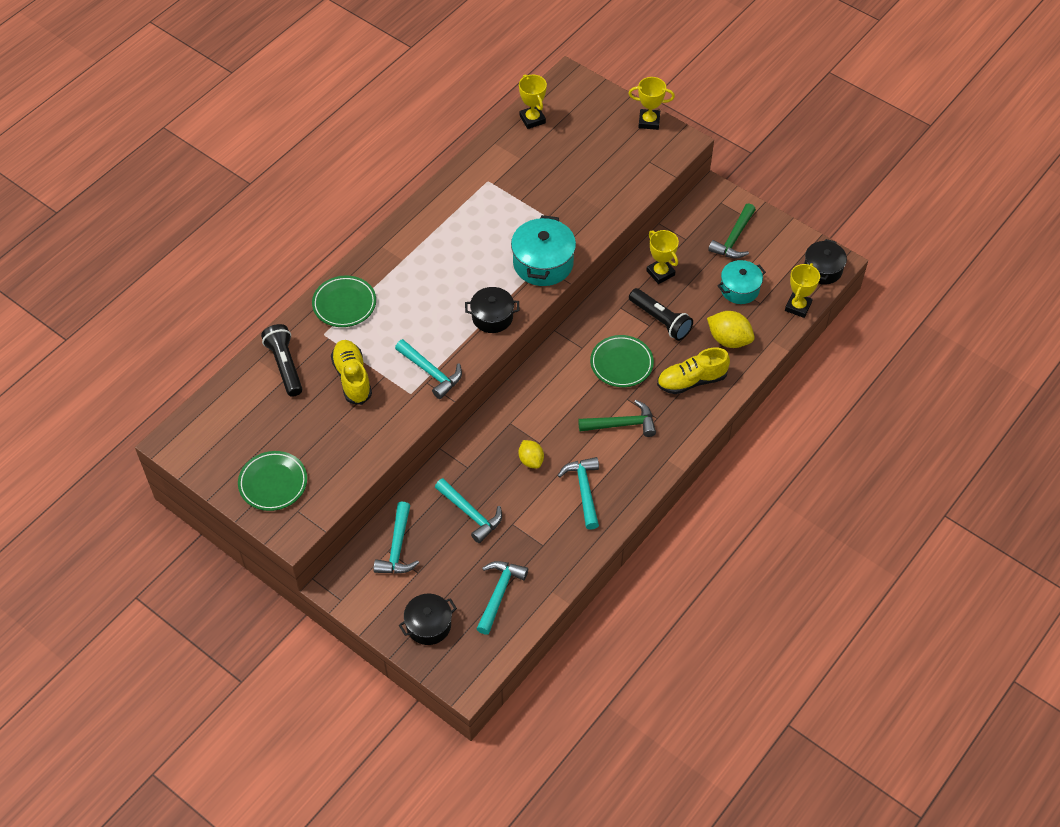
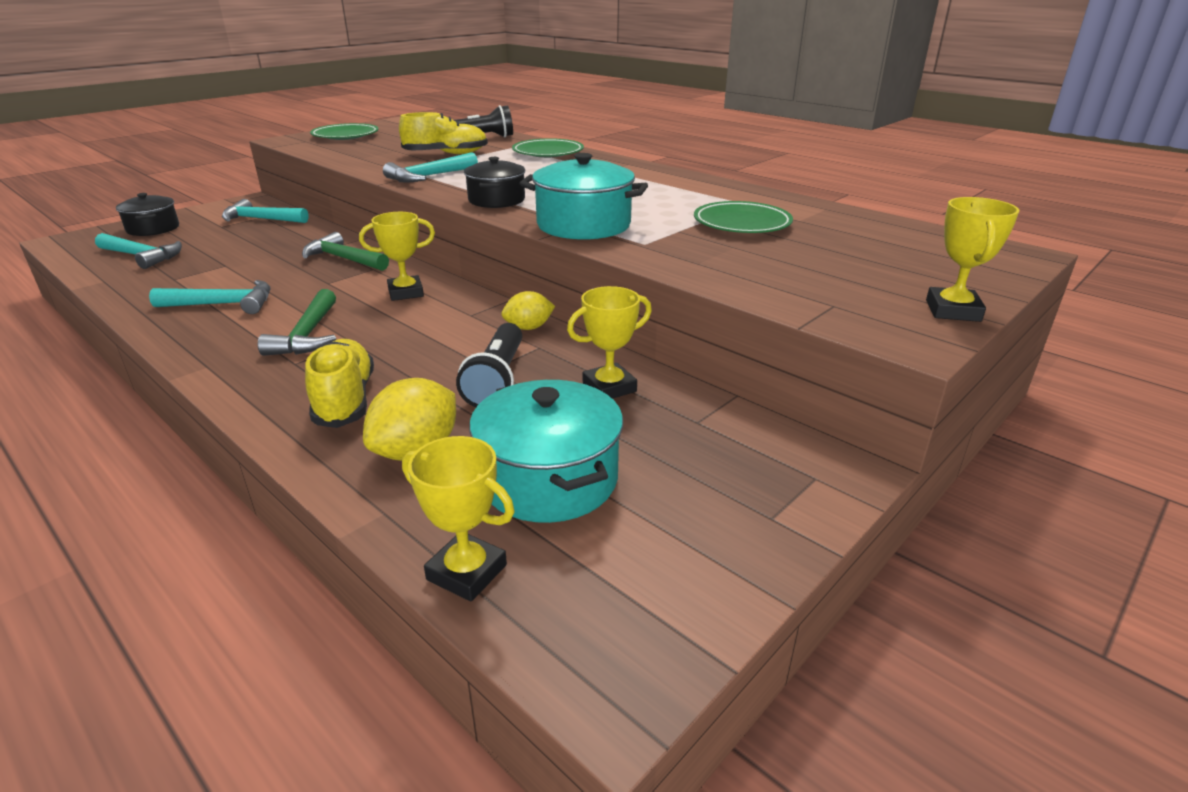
camera: 95 degrees right, 25 degrees down
turquoise hammer [435,478,502,543] -> none
yellow trophy [519,74,547,129] -> yellow trophy moved to [359,212,435,301]
yellow lemon [519,440,544,468] -> yellow lemon moved to [501,291,555,330]
green plate [590,335,654,387] -> green plate moved to [694,201,793,233]
black flashlight [629,288,693,341] -> black flashlight turned 45 degrees counterclockwise [456,323,522,407]
green hammer [708,203,756,259] -> green hammer moved to [302,232,389,271]
turquoise pot [717,260,766,304] -> turquoise pot [469,380,623,523], size x1.50
black pot [804,239,847,284] -> none

